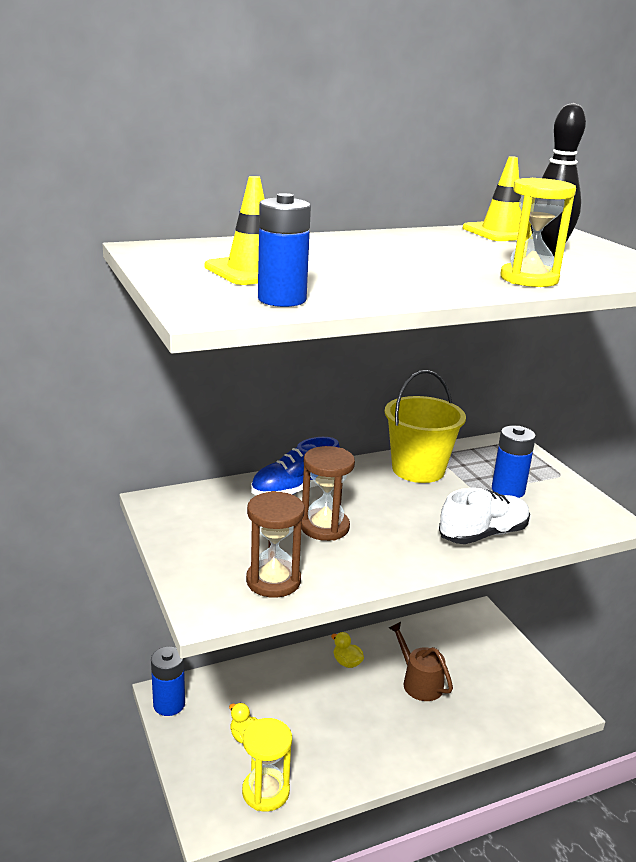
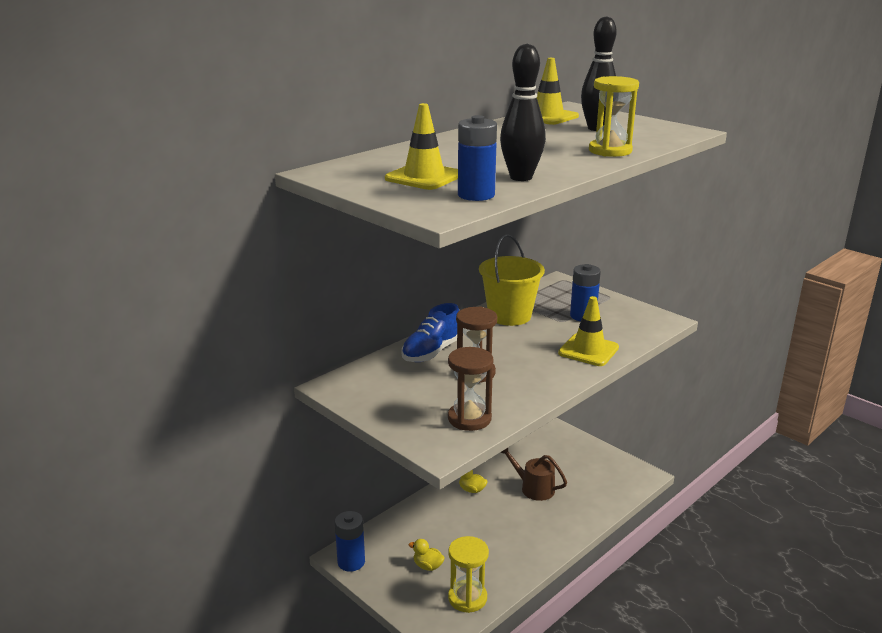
camera: 20 degrees left, 0 degrees up
white shoe [439,488,530,544] -> yellow traffic cone [558,296,619,366]
none -> black bowling pin [500,44,546,181]

